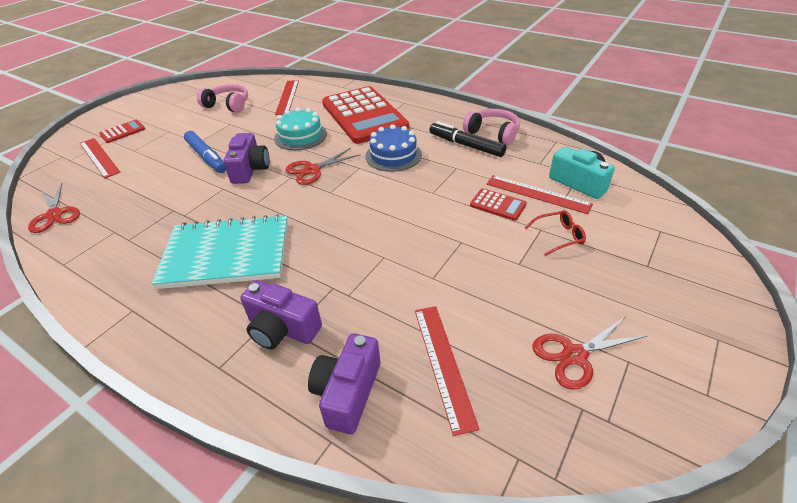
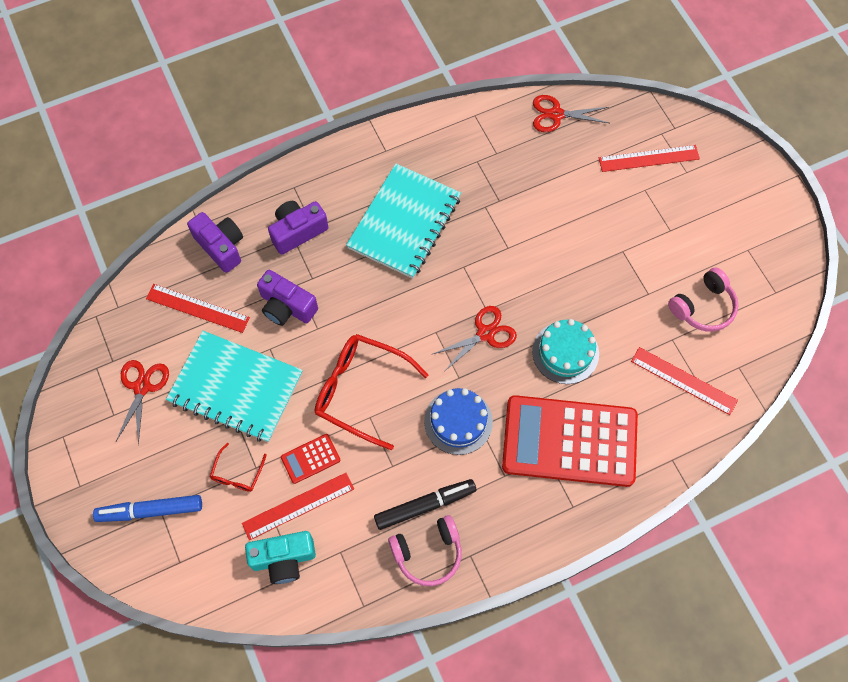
camera: 120 degrees right, 25 degrees up
red calculator [99,120,145,143] -> none
blue marker [184,131,226,173] -> blue marker moved to [93,495,202,522]
purple camera [223,133,269,184] -> purple camera moved to [257,270,318,326]
red scissors [286,148,360,185] -> red scissors turned 60 degrees clockwise [433,306,517,371]
none -> turquoise notebook [166,331,303,442]
none -> red glasses [315,334,428,450]

